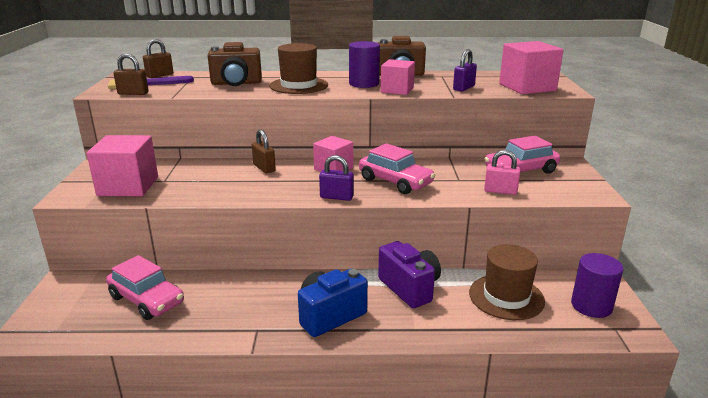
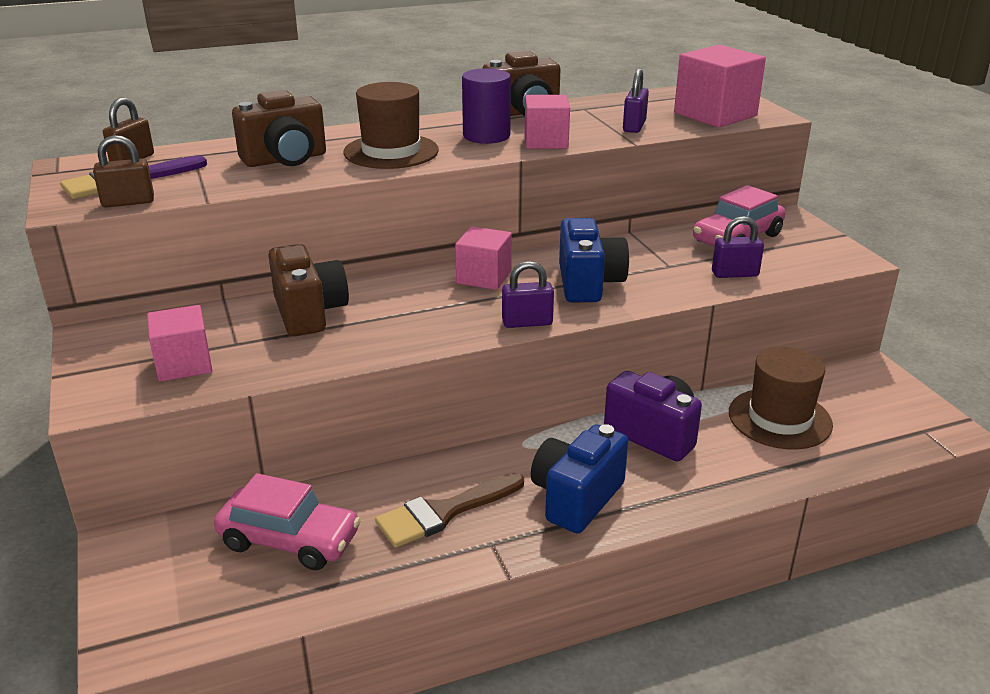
camera: 20 degrees left, 5 degrees up
pink cube [86,135,158,196] -> pink cube [147,305,212,382], size x0.65
brown padlock [252,129,276,173] -> none
pink car [359,143,435,194] -> blue camera [559,218,629,302]
pink padlock [484,150,520,195] -> purple padlock [712,216,764,278]
purple cylinder [571,253,623,318] -> none
none -> brown camera [268,244,349,336]
none -> brown brush [375,473,524,548]

